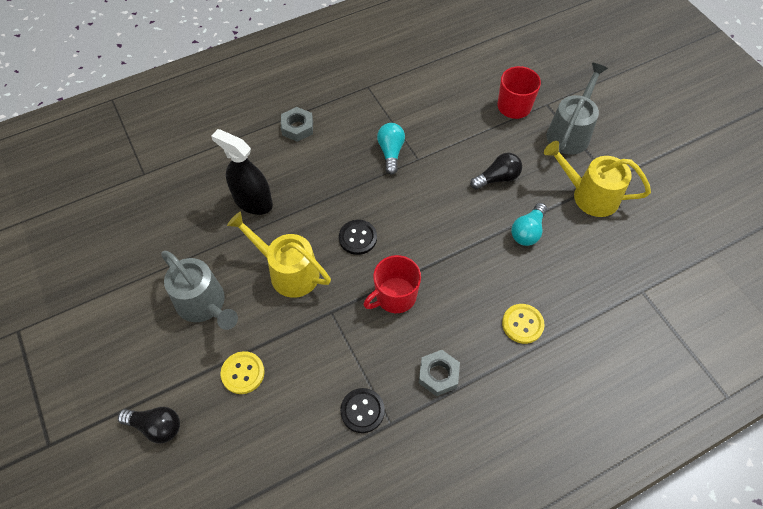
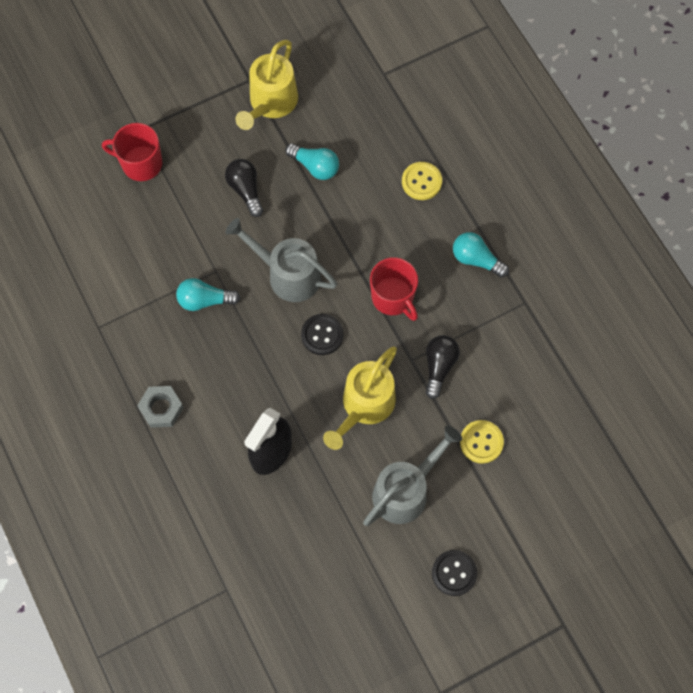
camera: 90 degrees left, 10 degrees up
black light bulb [118,407,180,444] -> black light bulb moved to [425,335,460,399]
black button [340,388,385,433] -> black button moved to [432,550,477,596]
grey nut [419,350,460,396] -> turquoise light bulb [453,232,509,278]
grey watering can [547,63,608,155] -> grey watering can moved to [226,218,337,302]

